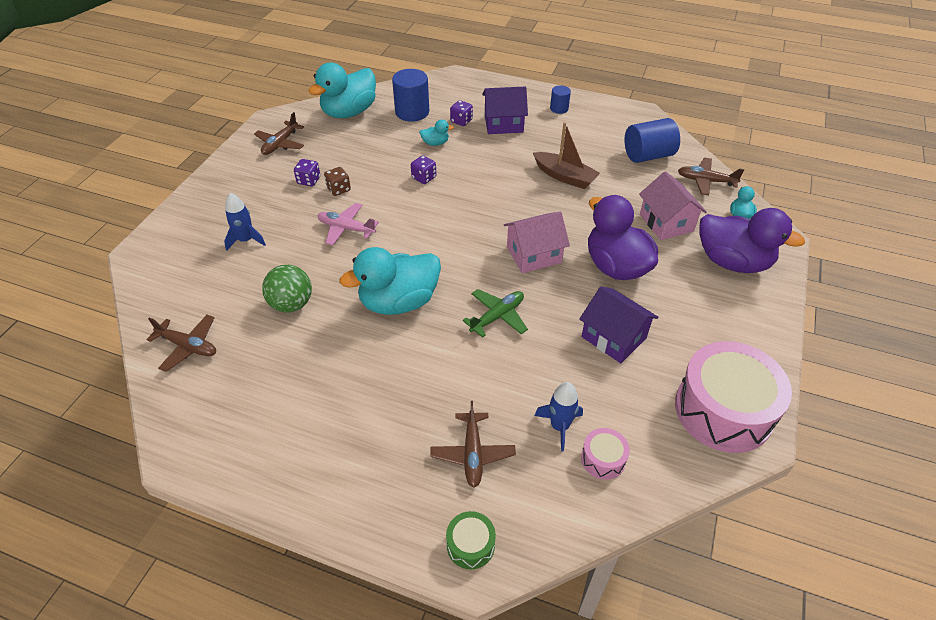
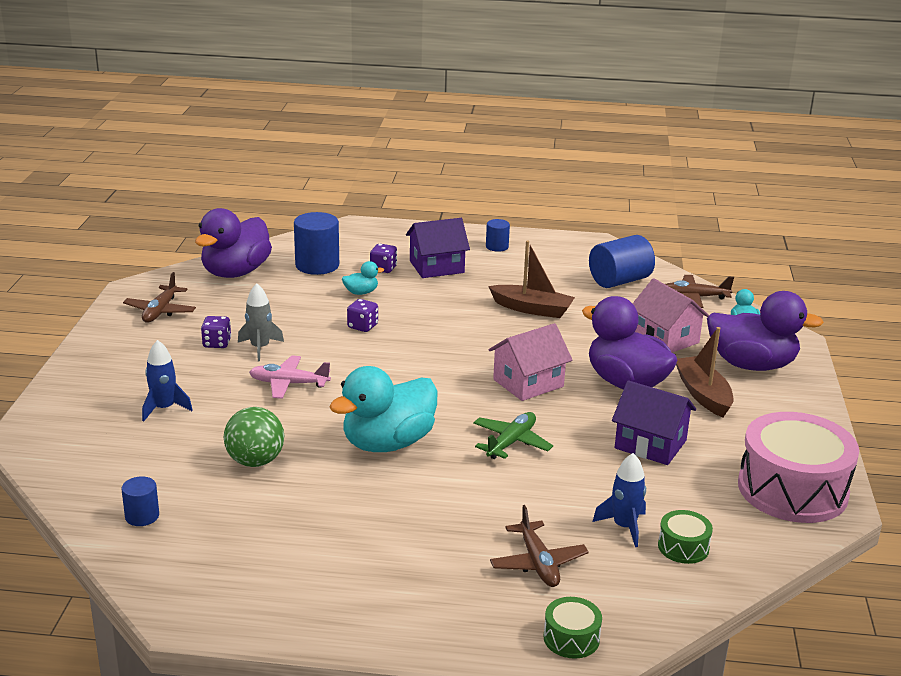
camera: 15 degrees left, 20 degrees down
brown plane [146,315,216,372] -> blue cylinder [121,476,159,526]
turquoise duck [309,63,376,118] -> purple duck [195,208,272,278]
brown dice [324,167,351,196] -> grey rocket [238,283,284,361]
pink drum [581,428,630,480] -> green drum [658,510,713,564]
none -> brown boat [676,327,734,417]

